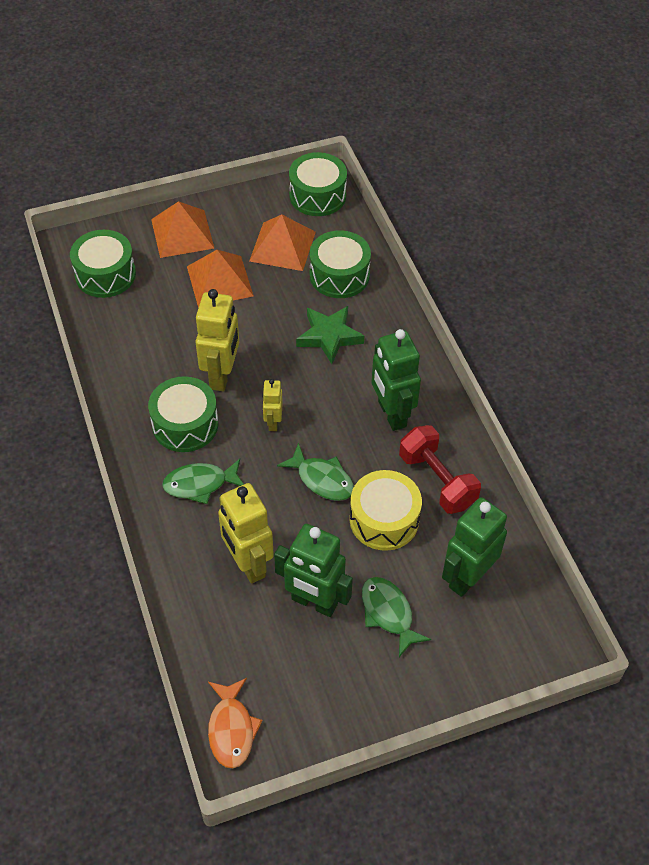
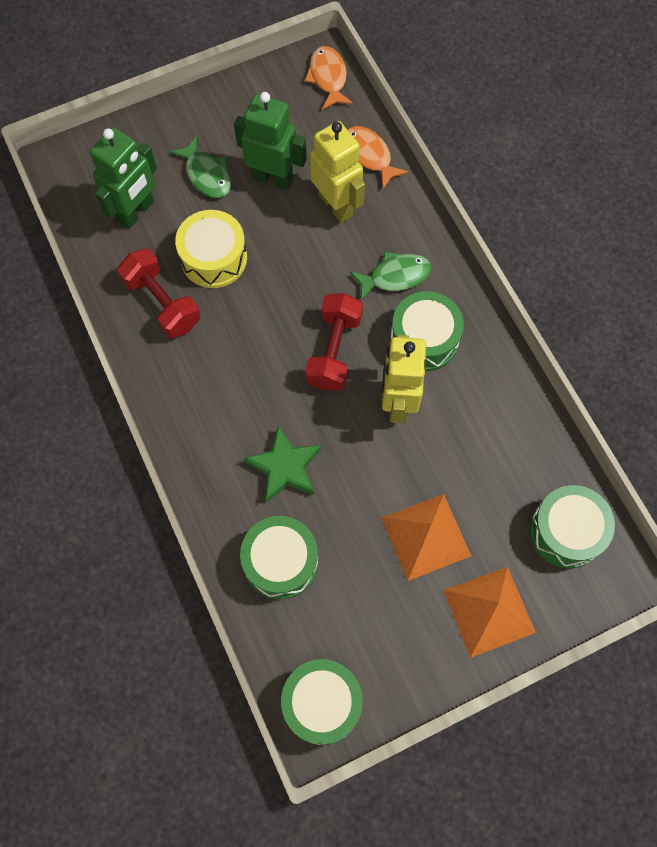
camera: 175 degrees right, 15 degrees up
orange pyramid [249,215,316,271] -> none
yellow robot [262,379,283,431] -> red dumbbell [305,293,363,390]
green fish [277,443,354,501] -> none
green robot [371,329,421,431] -> none
none -> orange fish [348,126,409,189]

